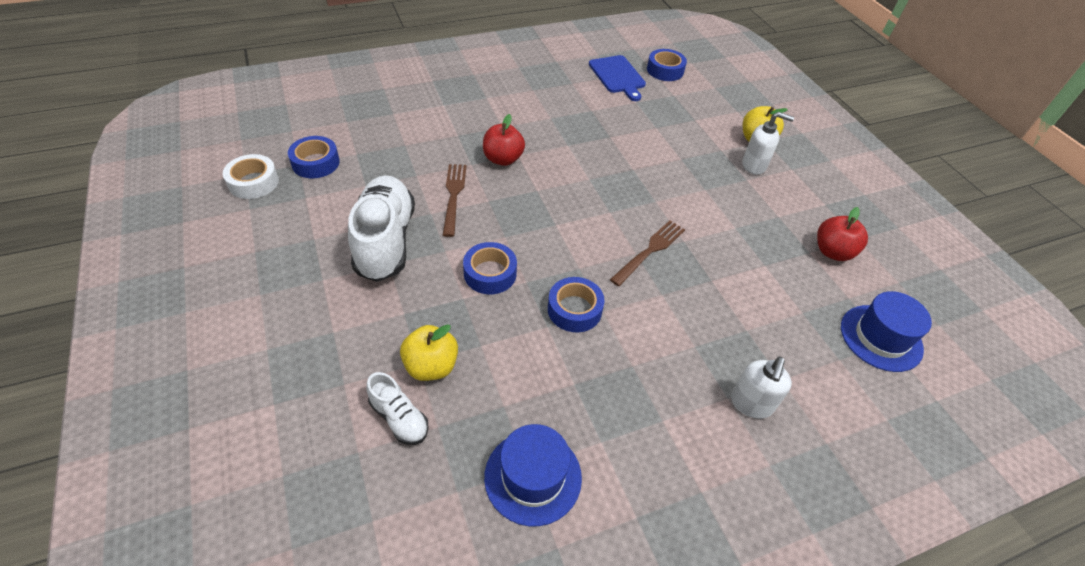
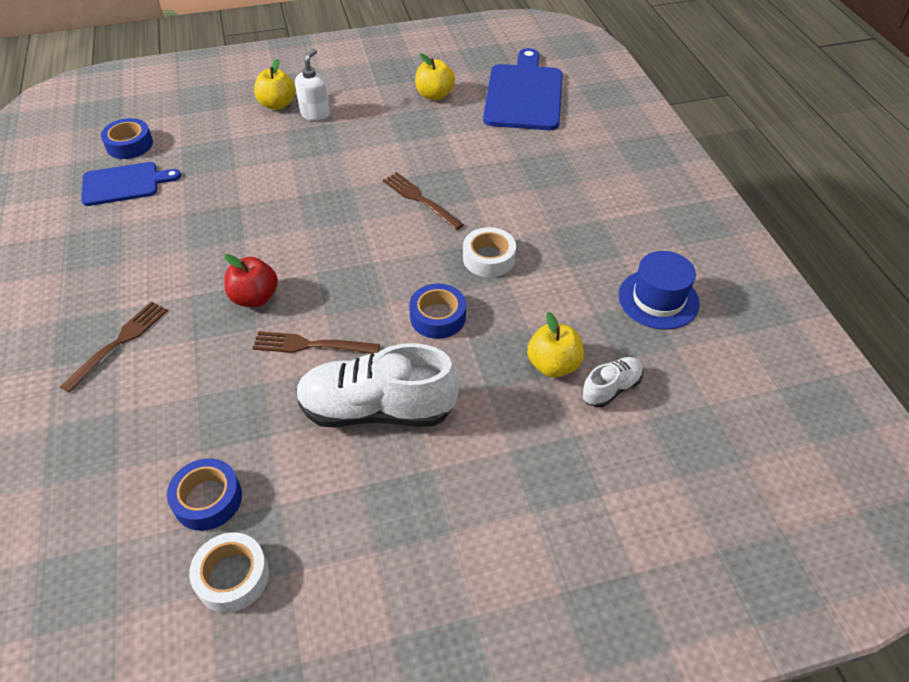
camera: 80 degrees left, 0 degrees up
blue tape [548,277,605,332] -> white tape [463,227,516,277]
white soap dispenser [731,357,792,419] -> none
red apple [817,207,868,261] -> yellow apple [415,53,455,100]
blue hat [841,291,932,372] -> blue cutting board [483,48,563,130]
none -> brown fork [60,301,168,393]

